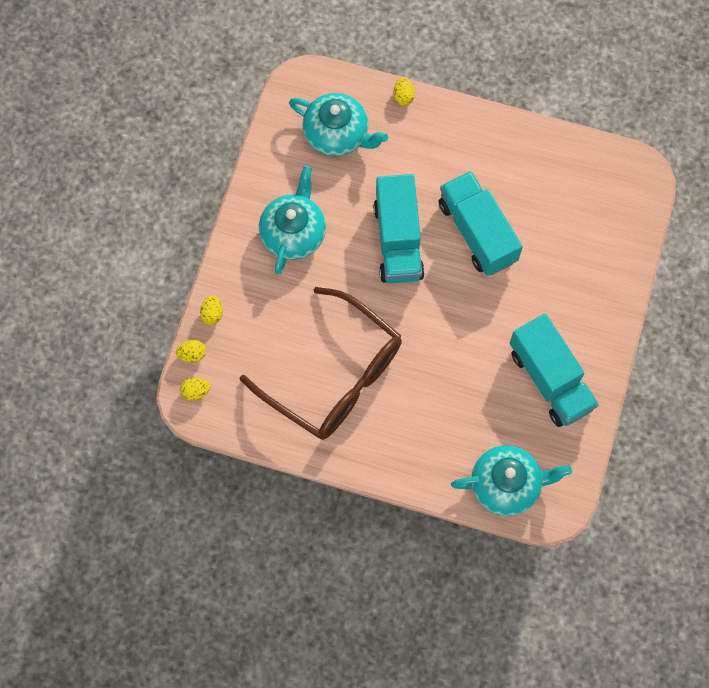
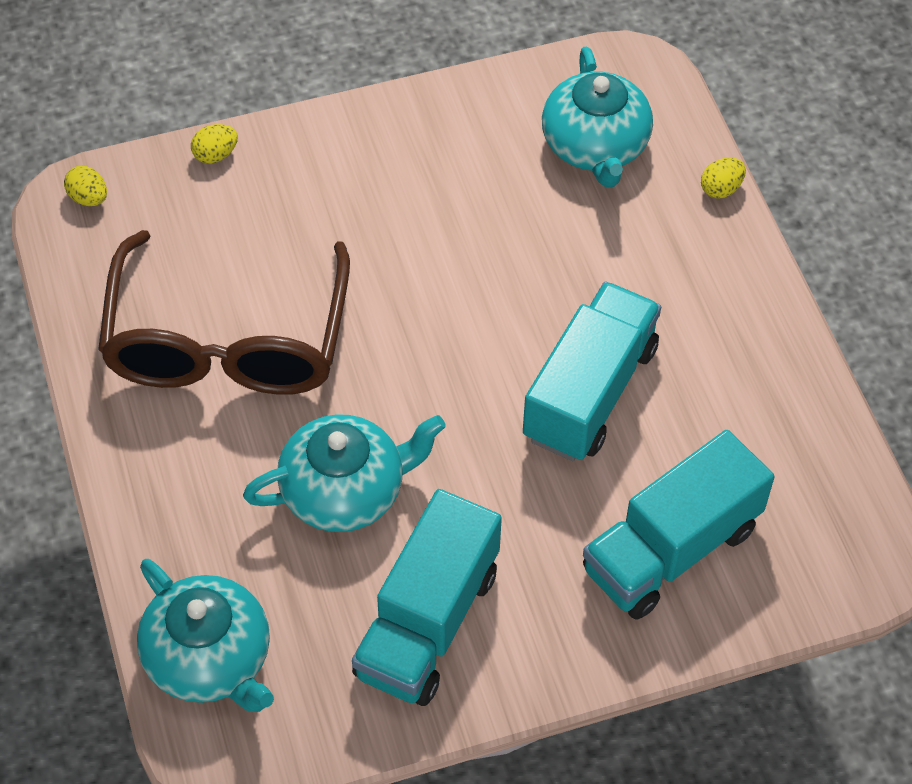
camera: 55 degrees right, 15 degrees down
yellow egg [176,340,206,362] -> none
turquoise teapot [259,166,326,275] -> turquoise teapot moved to [243,415,446,532]
turquoise truck [373,174,425,283] -> turquoise truck moved to [583,430,775,620]

